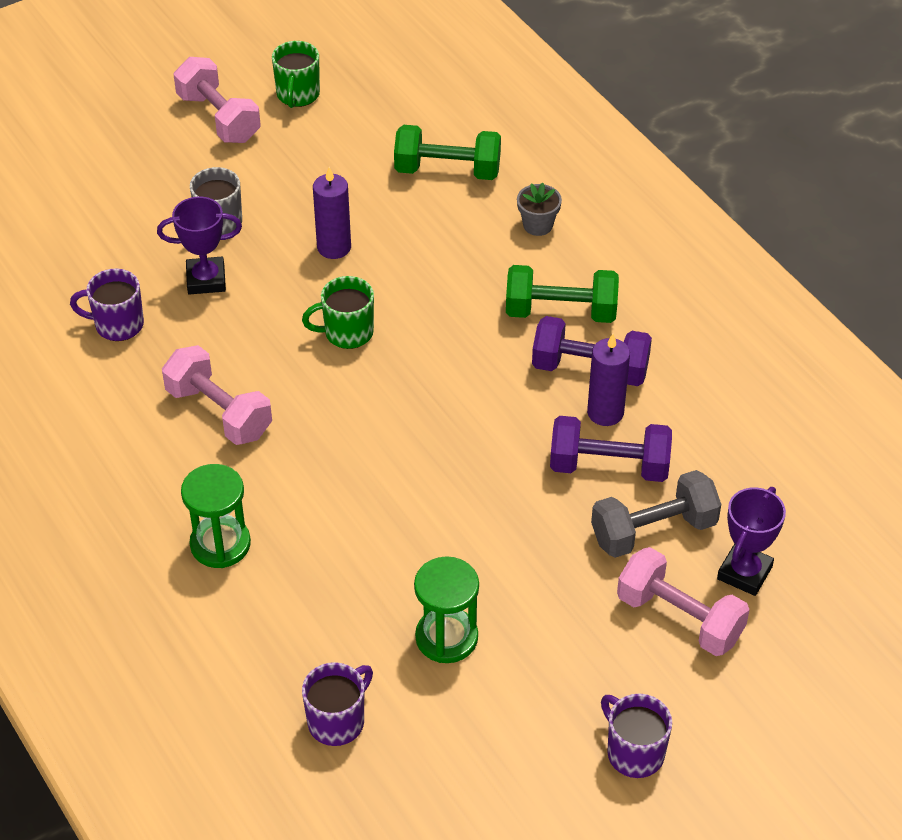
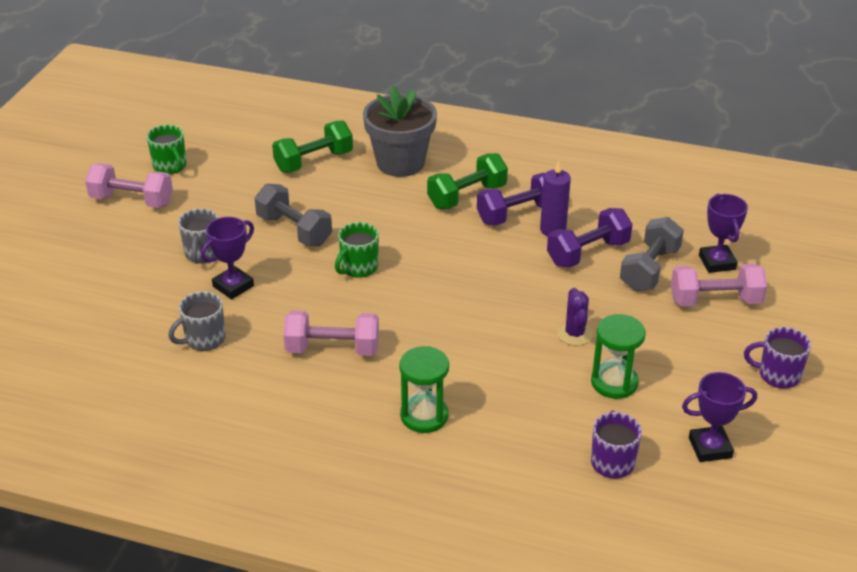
camera: 40 degrees left, 10 degrees down
purple mug [70,268,144,341] -> grey mug [168,291,225,351]
purple candle [313,167,351,259] -> grey dumbbell [255,184,332,246]
grey flower pot [517,183,562,236] -> grey flower pot [363,86,437,177], size x2.26
none -> purple cactus [557,288,593,346]
none -> purple trophy [682,372,757,462]

